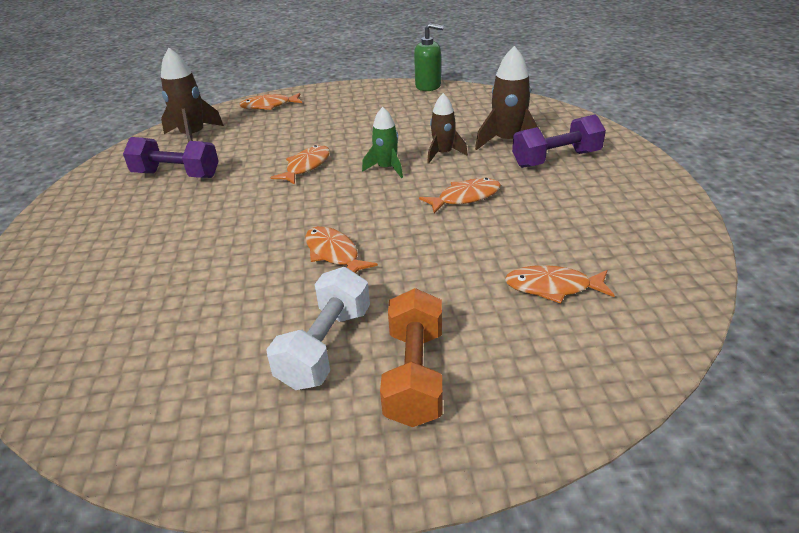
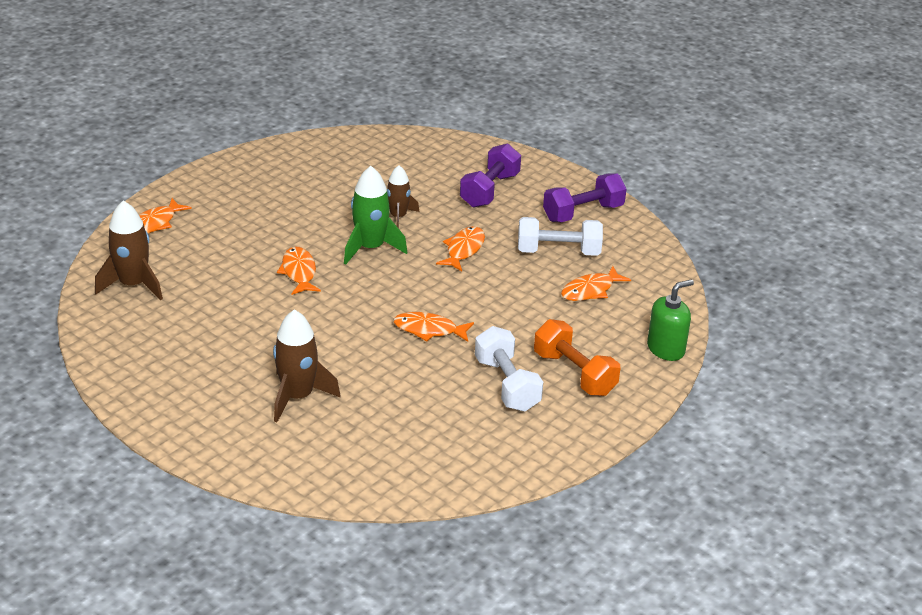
camera: 45 degrees left, 0 degrees up
purple dumbbell [123,137,219,178] -> purple dumbbell moved to [543,174,627,222]
green rocket [362,107,403,178] -> green rocket [344,166,408,264], size x1.53
green soap dispenser [414,23,444,91] -> green soap dispenser moved to [647,279,694,361]
brown rocket [475,46,538,150] -> brown rocket moved to [273,309,340,422]
none -> white dumbbell [518,217,603,256]

